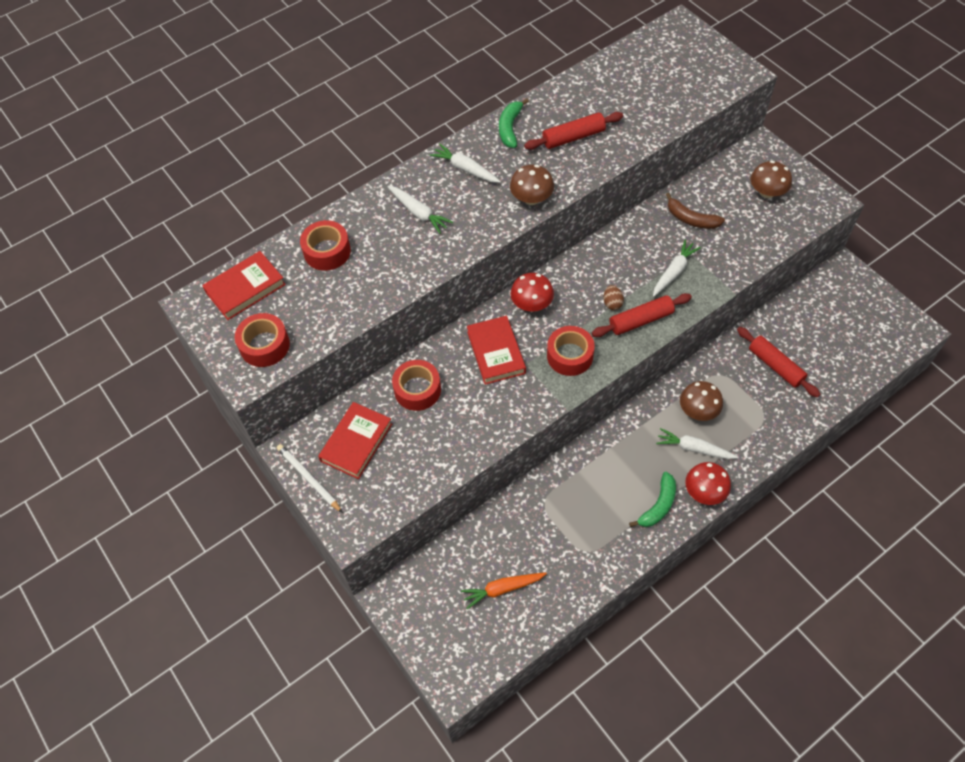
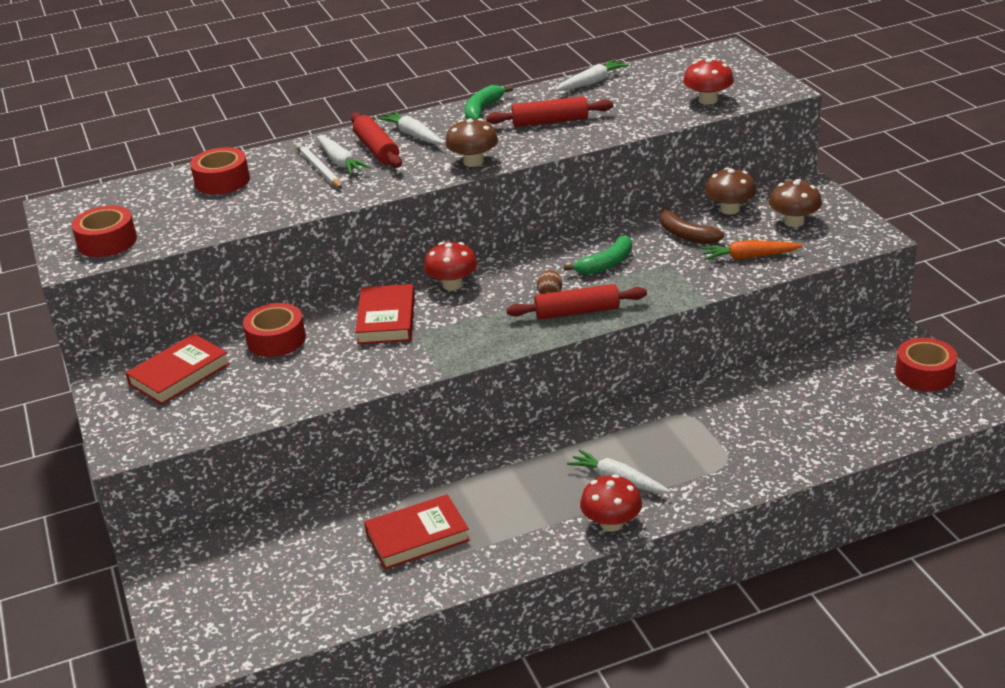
camera: 15 degrees right, 25 degrees down
red book [202,251,286,320] -> red book moved to [364,494,470,570]
white pencil [277,444,343,513] -> white pencil moved to [296,142,342,188]
orange carrot [461,572,547,609] -> orange carrot moved to [701,240,803,260]
red tape [547,326,595,376] -> red tape moved to [895,338,958,391]
green banana [629,472,676,527] -> green banana moved to [564,235,632,275]
white carrot [653,239,701,297] -> white carrot moved to [555,59,629,91]
brown mushroom [680,381,723,421] -> brown mushroom moved to [705,167,756,215]
red rolling pin [737,327,820,398] -> red rolling pin moved to [351,113,402,168]
none -> red mushroom [683,58,734,105]

